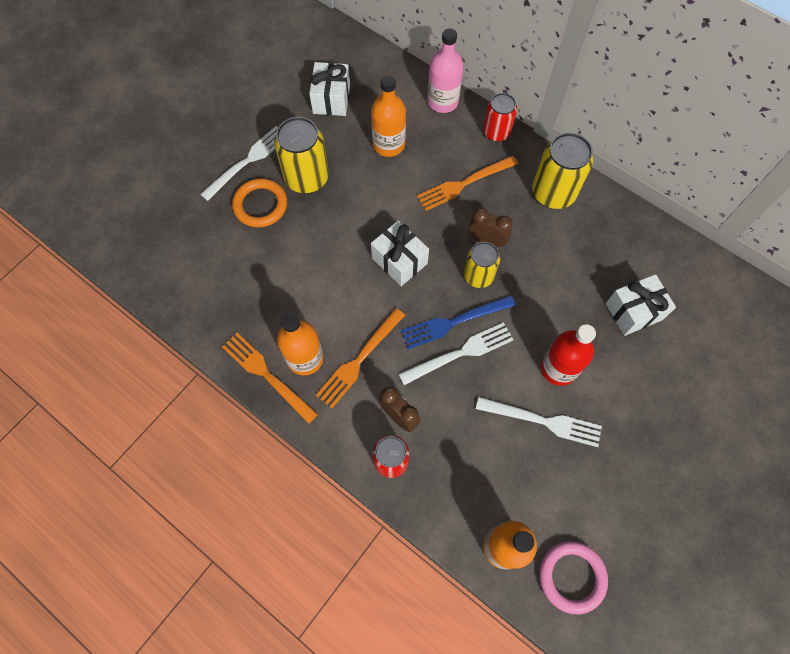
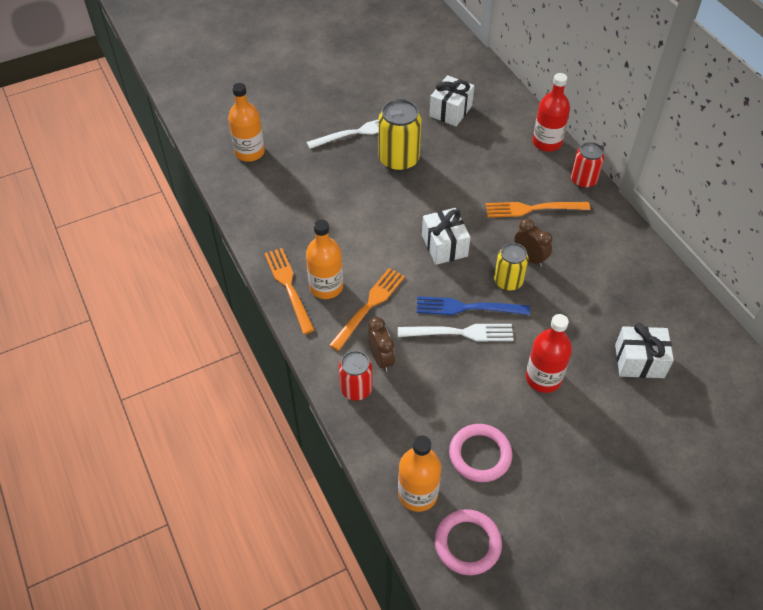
camera: 25 degrees right, 15 degrees down
orange ring [232,178,287,228] -> none
orange fork [316,308,405,408] -> orange fork turned 150 degrees clockwise [329,268,405,351]
orange bottle [371,75,406,157] -> orange bottle moved to [228,83,265,162]
pink bottle [427,28,464,113] -> red bottle [533,73,570,152]
white fork [476,397,602,447] -> none
yellow can [532,133,593,209] -> none
none -> pink ring [449,424,512,482]

